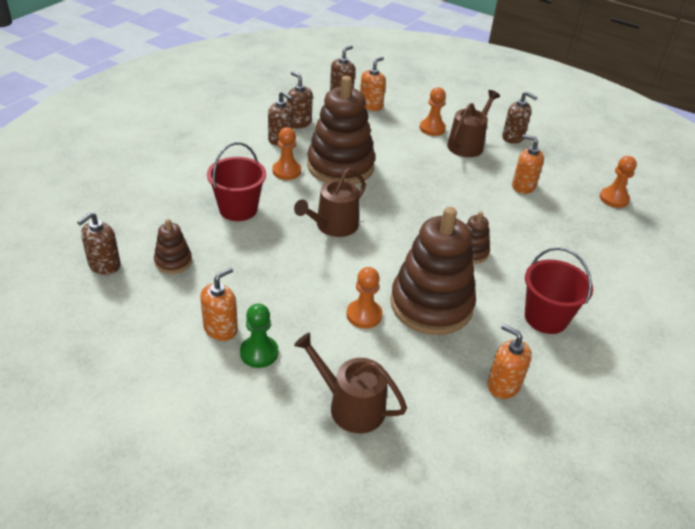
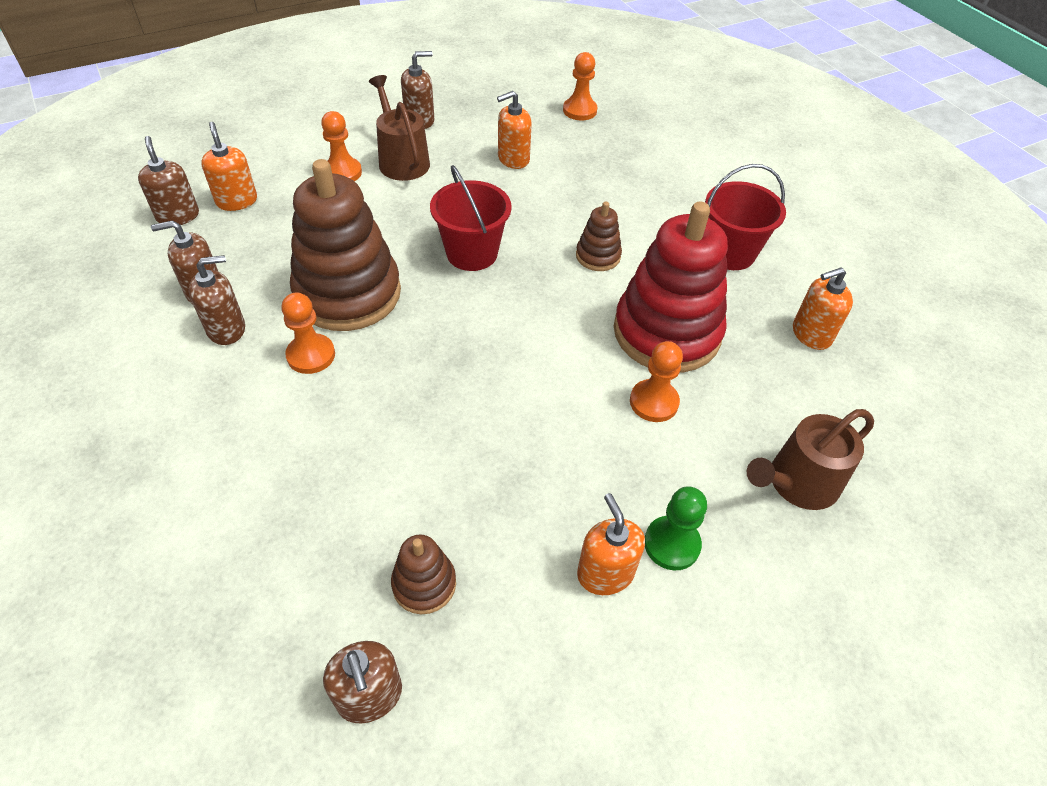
camera: 60 degrees left, 10 degrees up
red bucket [207,142,266,221] -> red bucket moved to [430,165,512,271]
brown watering can [294,168,366,237] -> none
brown stacking toy [390,207,476,335] -> red stacking toy [614,202,728,373]

